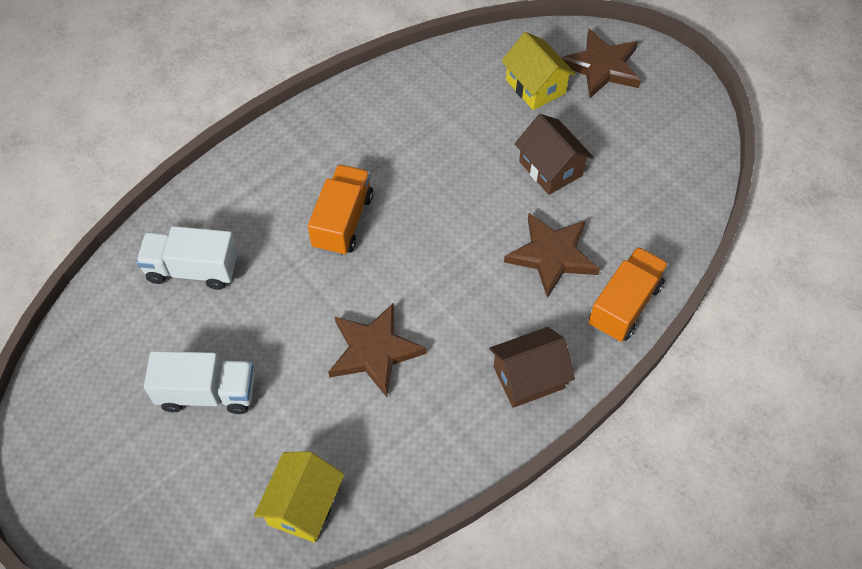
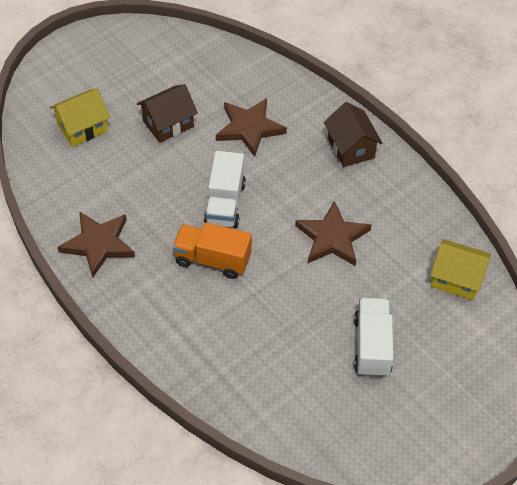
camera: 90 degrees left, 5 degrees down
white truck [136,226,238,290] -> white truck moved to [204,151,246,228]
brown star [561,29,641,98] -> brown star moved to [58,211,135,278]
orange truck [588,247,669,342] -> none

